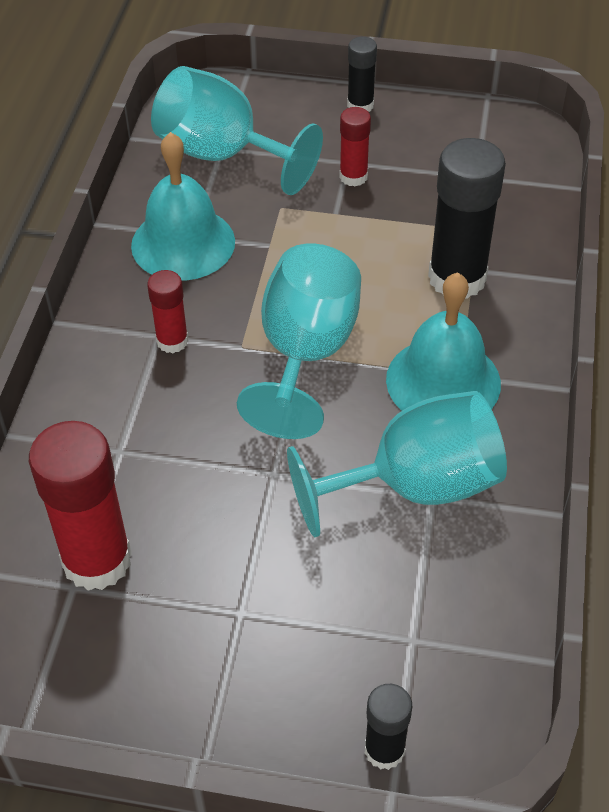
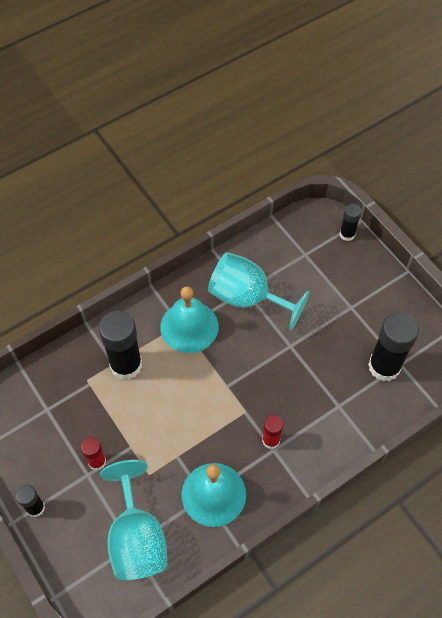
camera: 135 degrees left, 10 degrees up
red glue stick [29,421,132,591] -> black glue stick [368,312,419,381]
turquoise goblet [237,243,361,439] -> none

